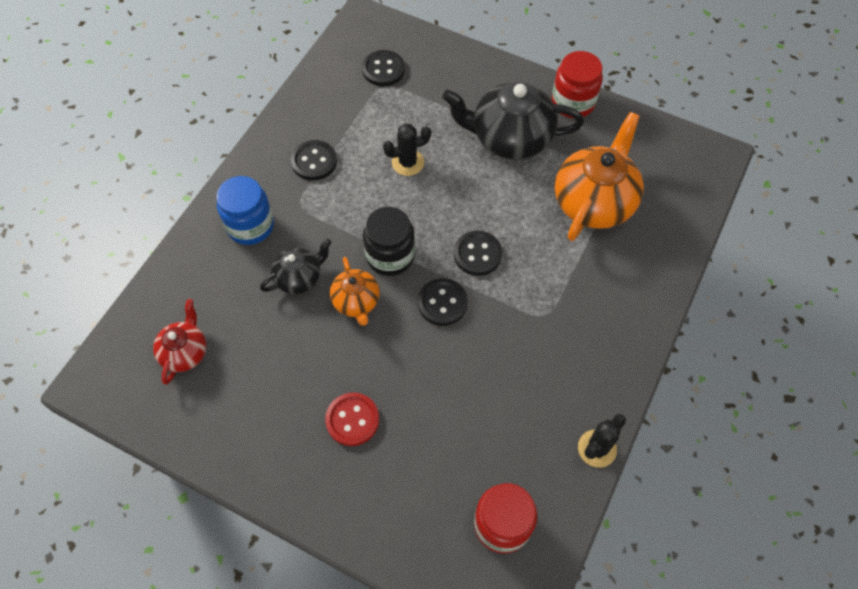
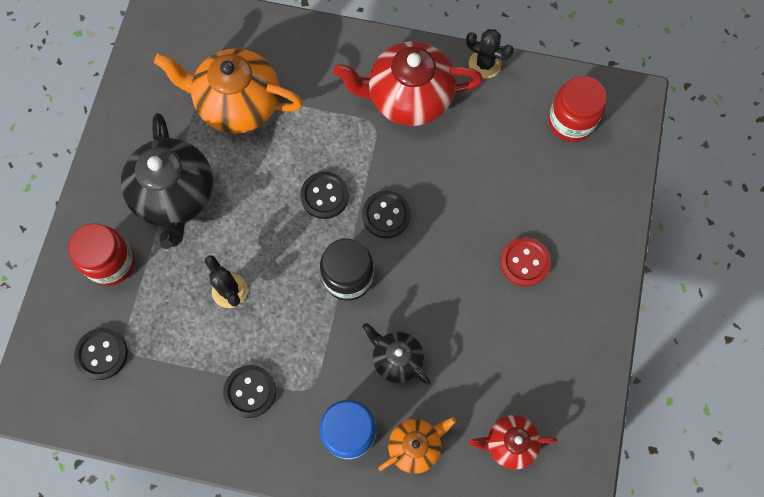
camera: 105 degrees left, 10 degrees up
orange teapot [330,257,380,326] -> orange teapot moved to [378,417,456,474]
red jar [552,51,603,118] -> red jar moved to [68,223,135,286]
none -> red teapot [334,41,483,126]

